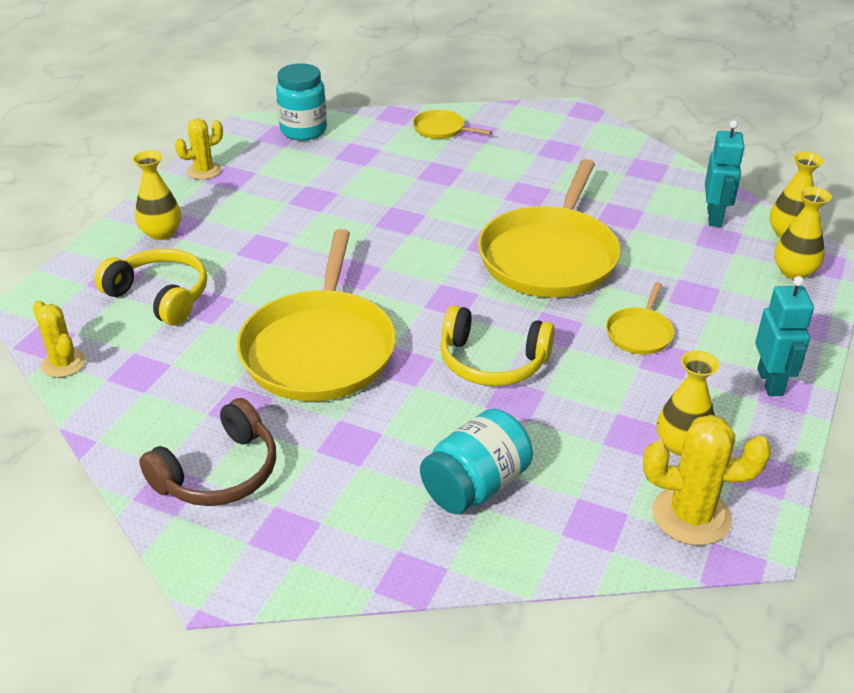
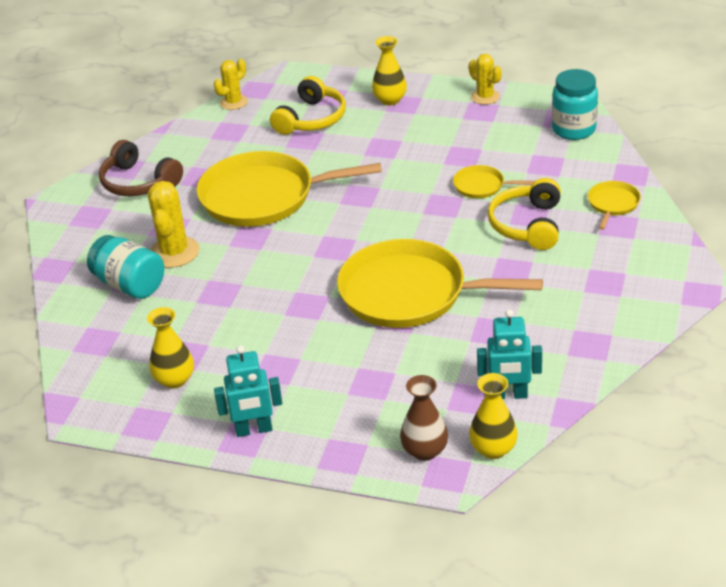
camera: 85 degrees right, 0 degrees up
yellow headphones [440,305,555,386] -> yellow headphones moved to [488,178,561,250]
yellow pan [606,282,674,355] -> yellow pan moved to [453,165,535,198]
yellow cactus [643,415,771,545] -> yellow cactus moved to [148,181,199,268]
yellow vase [774,187,832,279] -> brown vase [400,375,448,461]

